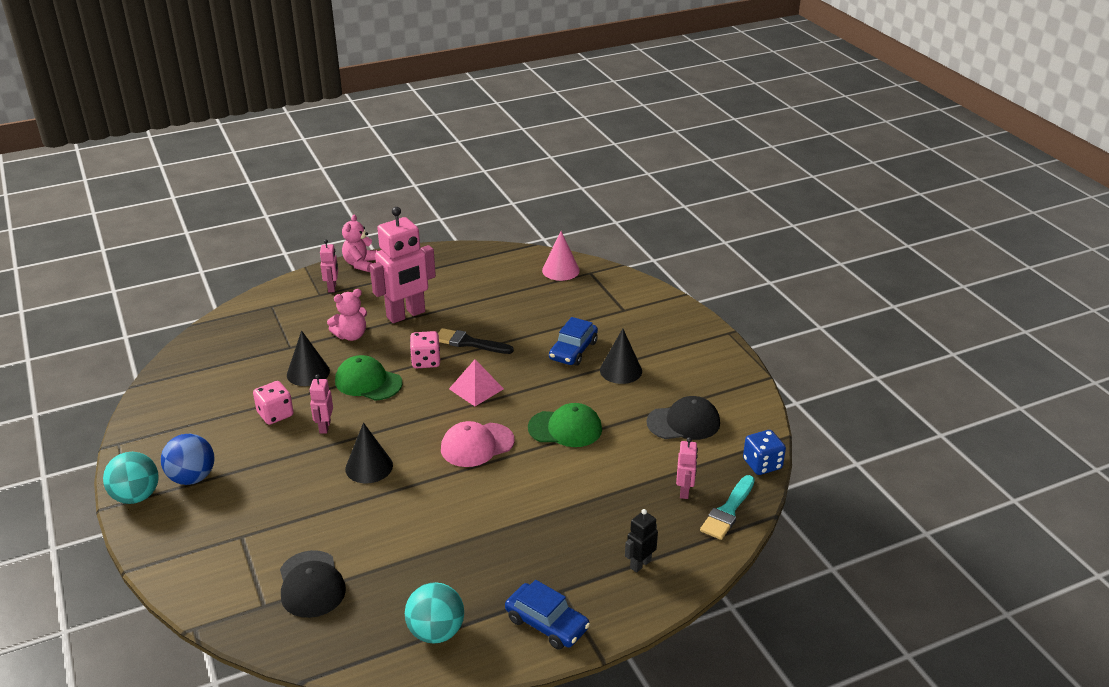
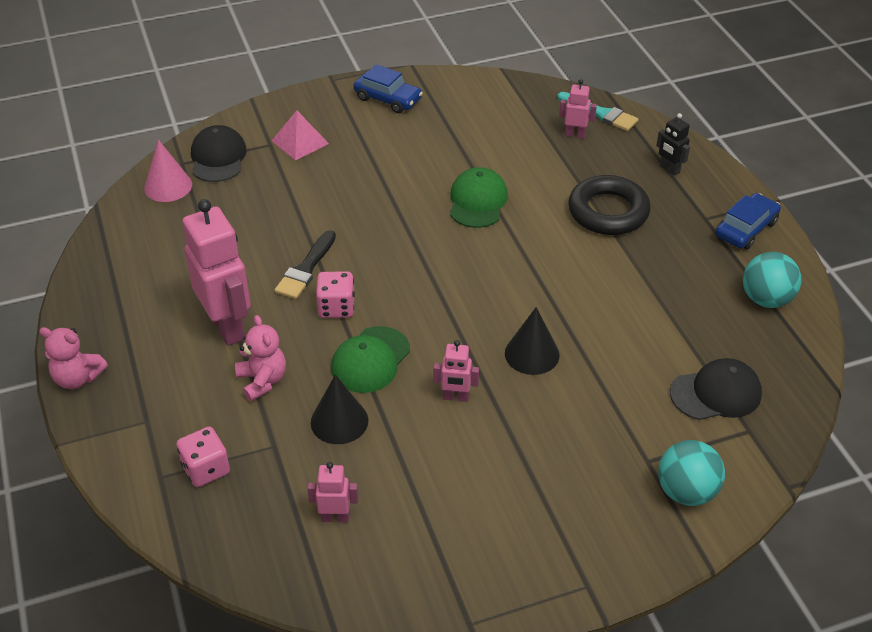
camera: 85 degrees left, 10 degrees up
turquoise ball [103,452,159,504] -> turquoise ball moved to [658,440,725,506]
blue ball [161,434,214,485] -> none
pink dice [253,381,294,425] -> pink dice moved to [176,427,230,487]
pink robot [320,239,338,292] -> pink robot moved to [307,462,358,522]
pink cap [441,421,515,467] -> none
pink pyramid [449,360,504,406] -> pink pyramid moved to [272,110,329,160]
blue car [549,317,598,366] -> blue car moved to [354,64,423,113]
black cone [600,329,642,384] -> none
black cap [647,396,720,440] -> black cap moved to [191,125,247,182]
blue dice [743,430,786,475] -> none
none -> black ring [568,175,651,235]

